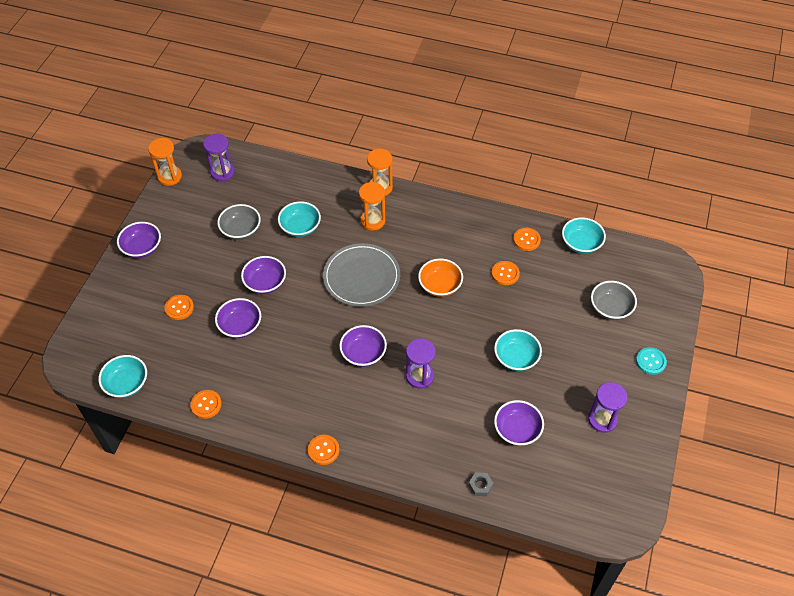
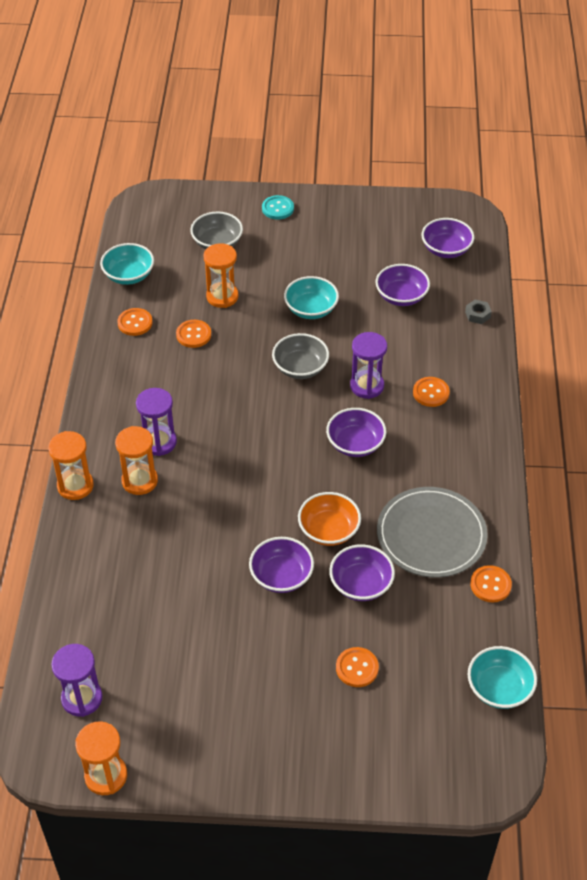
camera: 105 degrees left, 5 degrees down
purple bowl [117,222,161,258] -> purple bowl moved to [421,218,474,258]
grey bowl [217,204,261,240] -> grey bowl moved to [272,333,329,379]
turquoise bowl [278,201,321,237] -> none
orange button [308,435,339,465] -> orange button moved to [413,377,450,407]
grey plate [323,243,400,307] -> grey plate moved to [377,487,488,578]
orange bowl [418,258,463,297] -> orange bowl moved to [298,492,361,546]
purple hourglass [588,382,627,433] -> purple hourglass moved to [136,388,177,456]
none -> orange hourglass [203,243,239,308]

